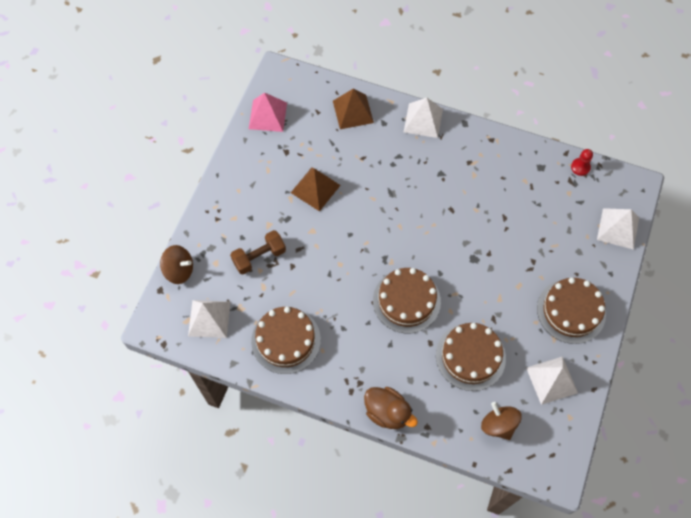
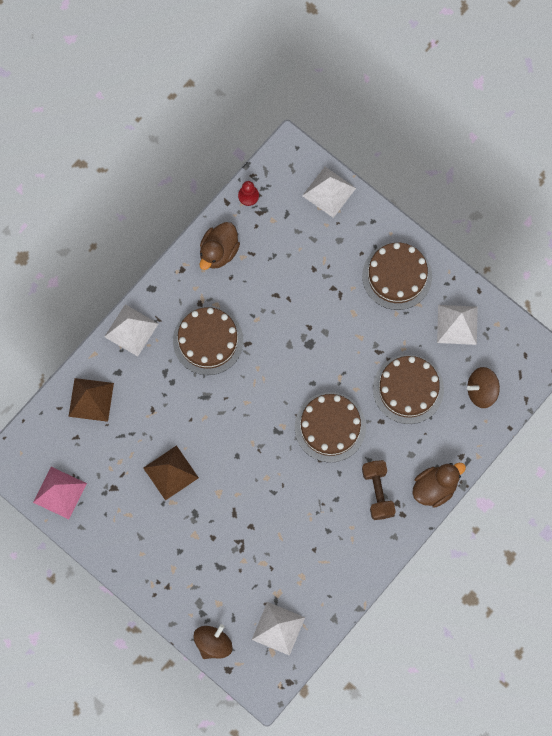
camera: 70 degrees left, 10 degrees up
brown dumbbell [230,230,286,275] -> brown dumbbell moved to [362,460,396,520]
brown cake [251,307,321,374] -> brown cake moved to [173,307,243,375]
none -> brown duck [199,222,240,270]

